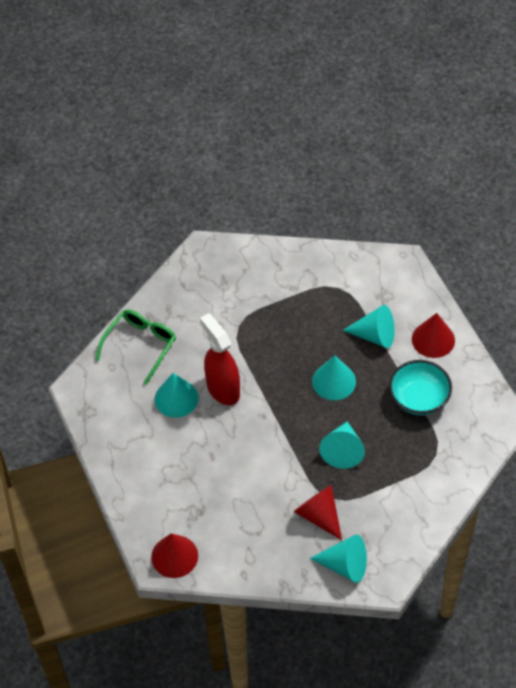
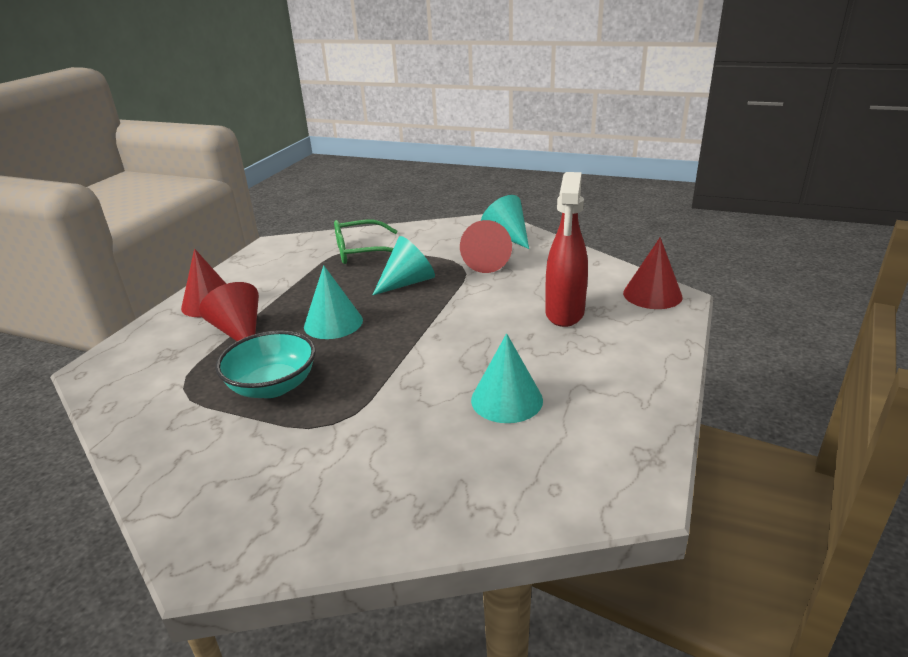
camera: 135 degrees left, 25 degrees down
green glasses [95,309,176,385] -> green glasses moved to [334,220,398,264]
red spray bottle [200,313,240,405] -> red spray bottle moved to [545,172,588,327]
turquoise cone [343,305,395,348] -> red cone [199,282,259,341]
turquoise bowl [389,360,452,415] -> turquoise bowl moved to [215,331,316,398]

